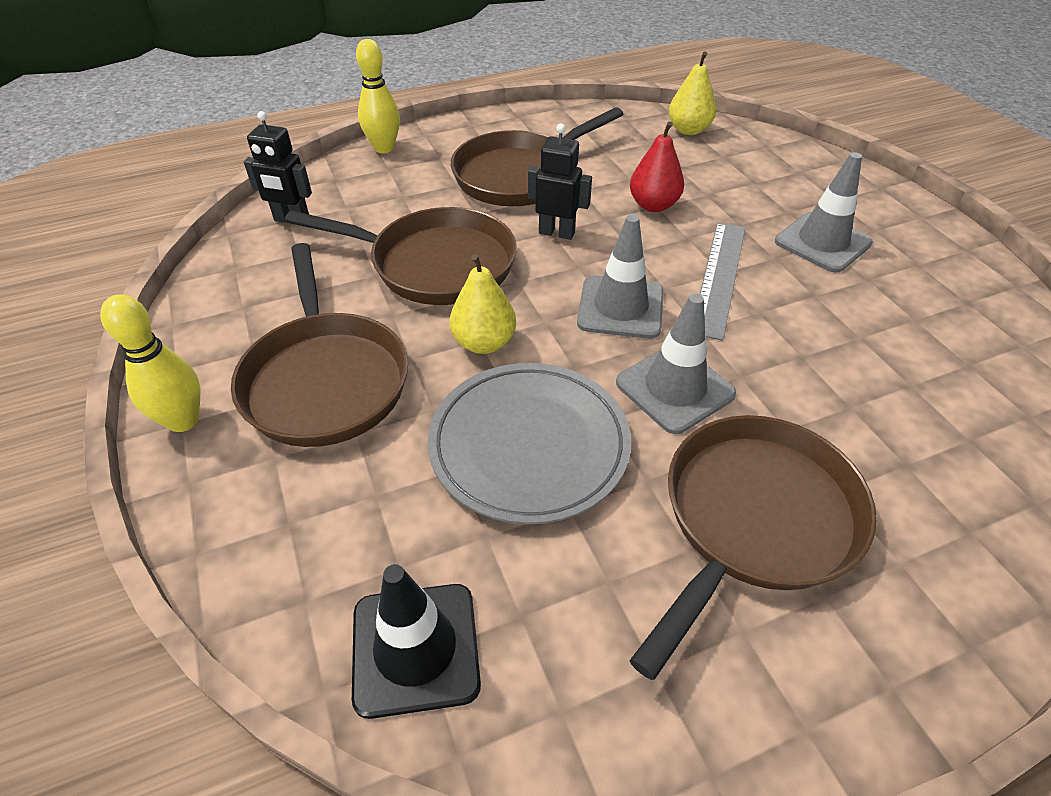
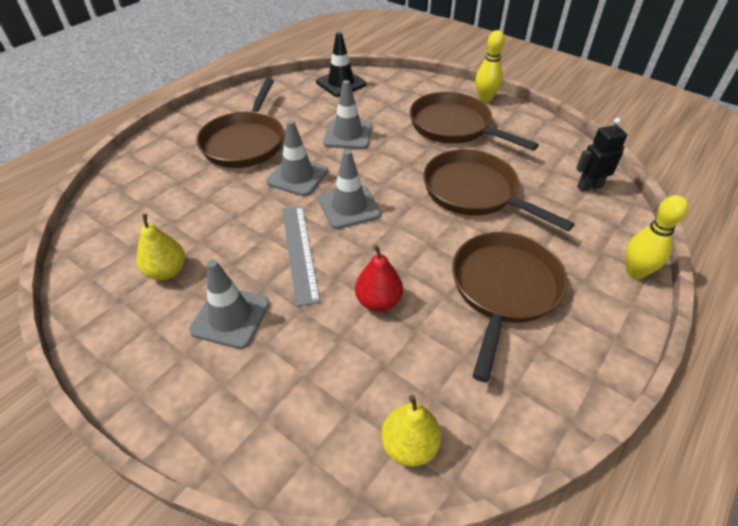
camera: 150 degrees right, 0 degrees up
brown pan [285,207,517,305] -> brown pan turned 60 degrees clockwise [423,149,575,231]
grey plate [428,363,631,524] -> grey traffic cone [323,80,372,149]
yellow pear [450,254,516,354] -> yellow pear moved to [136,214,185,280]
black robot [528,124,592,240] -> none

